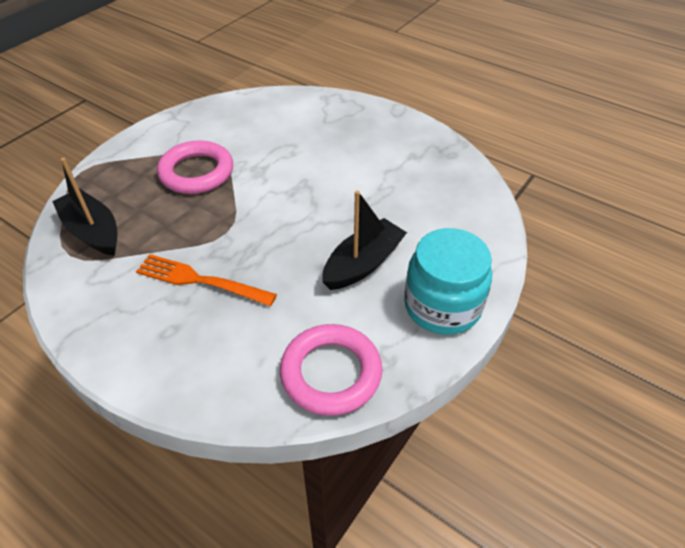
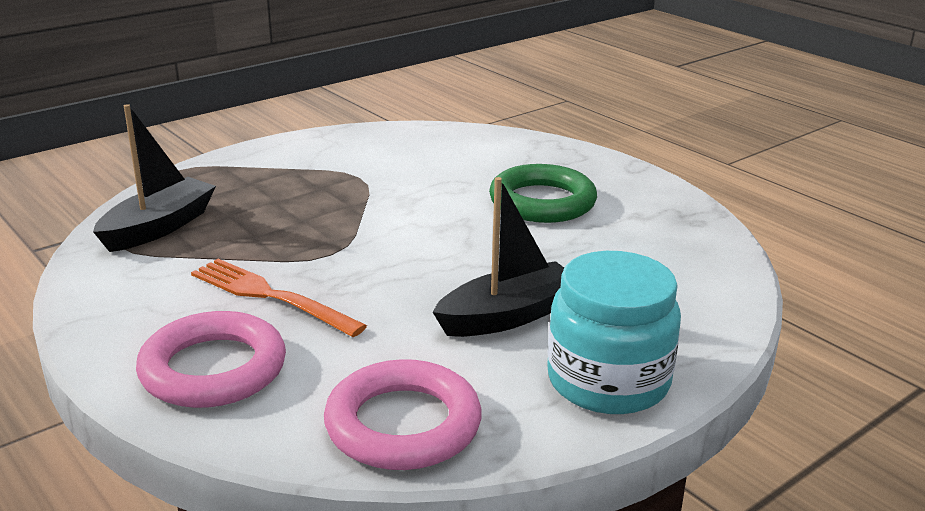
camera: 15 degrees right, 20 degrees down
black boat [52,158,117,256] -> black boat turned 60 degrees clockwise [93,104,216,252]
pink ring [157,140,233,194] -> pink ring moved to [136,311,286,408]
none -> green ring [489,164,597,223]

